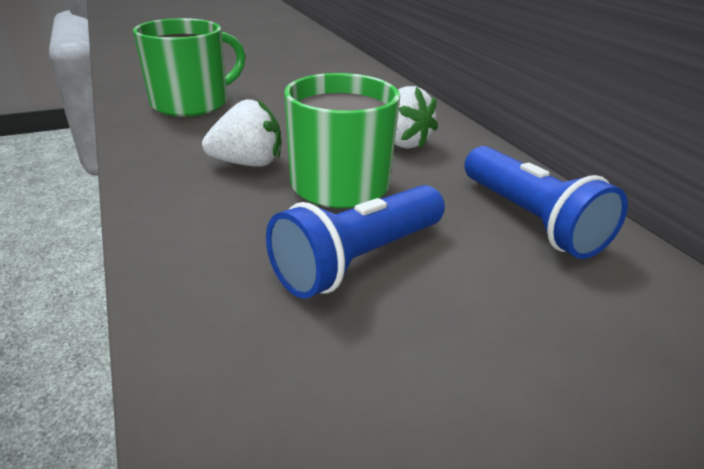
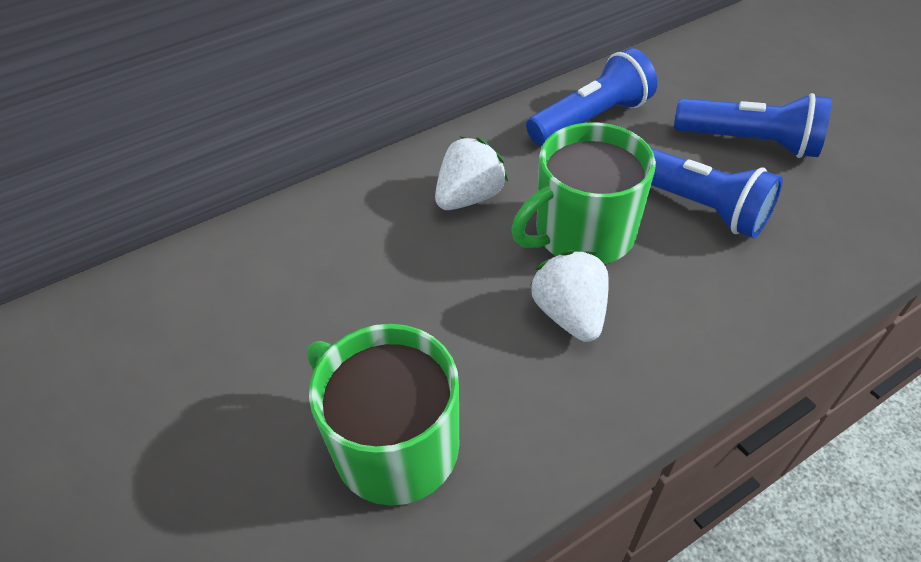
camera: 95 degrees left, 15 degrees up
none -> blue flashlight [674,93,831,158]

